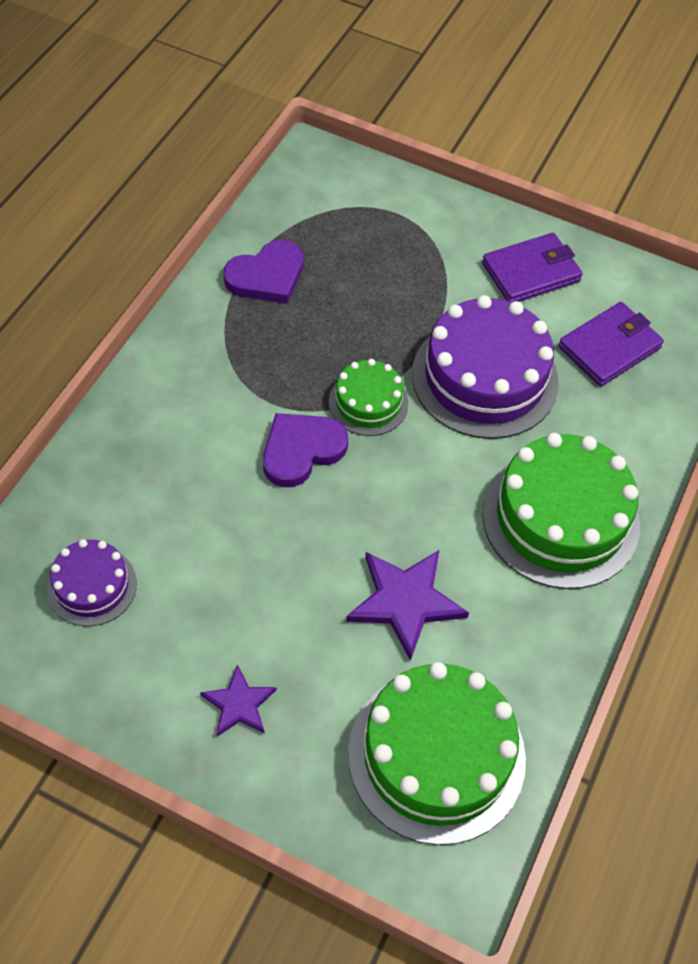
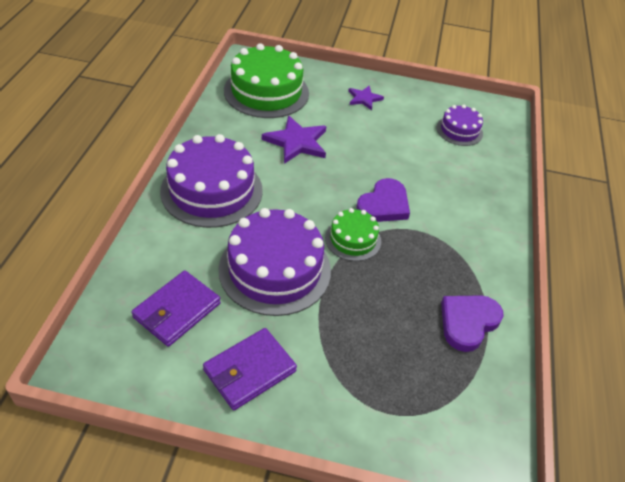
camera: 165 degrees right, 10 degrees down
green cake [482,433,640,589] -> purple cake [160,134,263,228]

